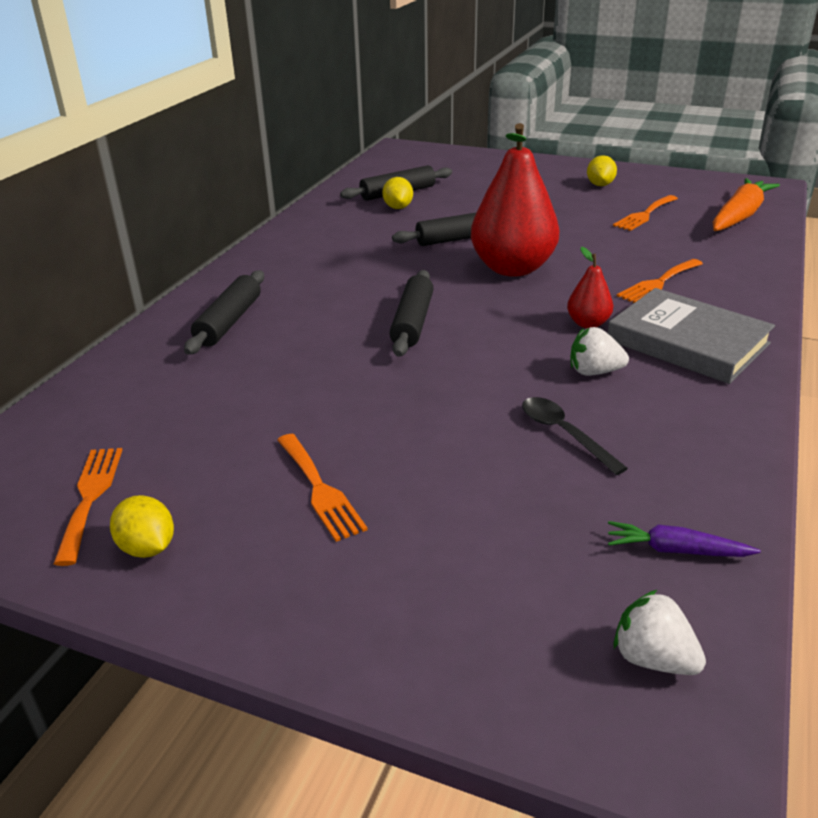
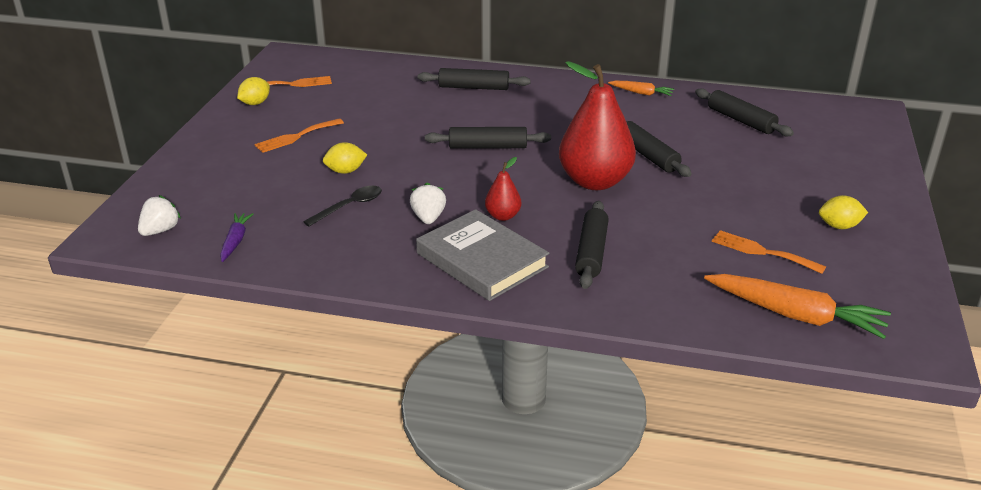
camera: 80 degrees right, 0 degrees up
yellow lemon [382,177,413,209] -> yellow lemon moved to [323,142,367,174]
grey book [608,288,775,384] -> grey book turned 75 degrees counterclockwise [416,209,549,301]
orange fork [617,259,703,303] -> black rolling pin [575,201,609,289]
none -> orange carrot [608,81,674,96]

